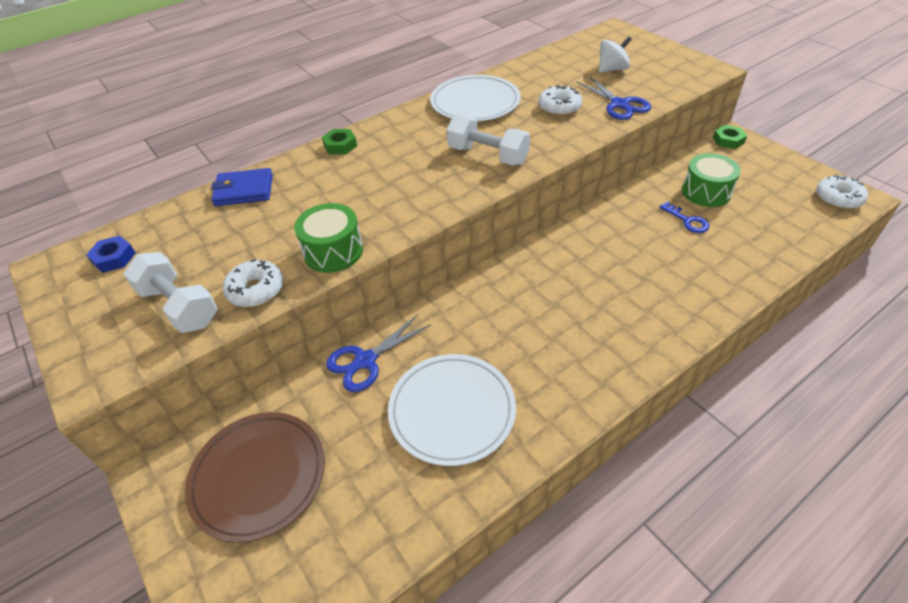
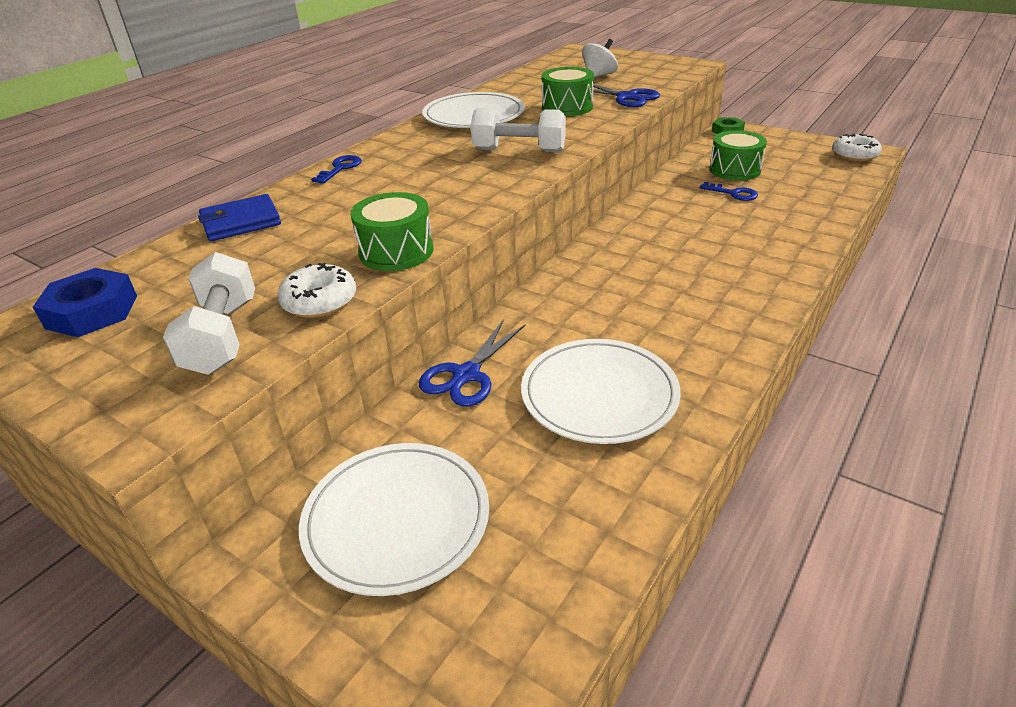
camera: 20 degrees left, 10 degrees down
blue nut [86,236,135,273] -> blue nut [33,268,137,337], size x1.51
white dumbbell [123,252,218,333] -> white dumbbell turned 60 degrees clockwise [163,252,255,375]
brown plate [185,412,325,543] -> white plate [299,443,489,596]
green nut [322,129,357,155] -> blue key [311,155,362,184]
white donut [538,85,582,116] -> green drum [542,67,594,116]

